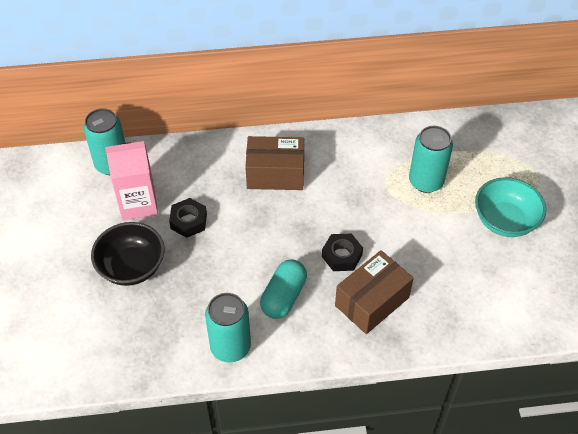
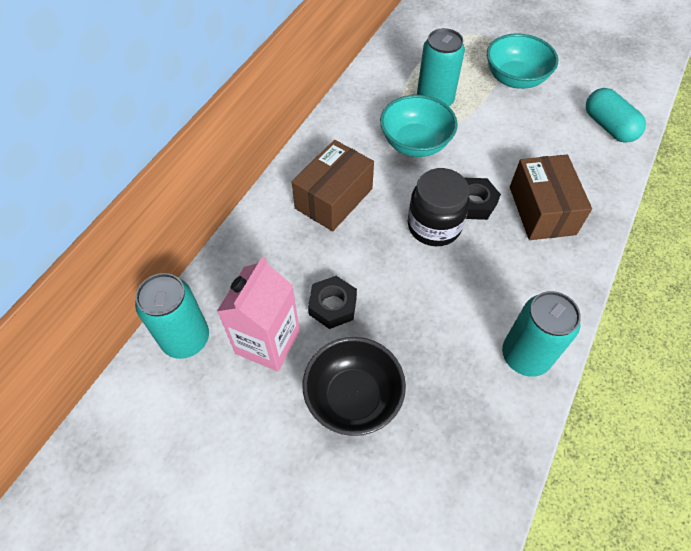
camera: 55 degrees left, 5 degrees up
turquoise capsule [260,259,307,319] -> turquoise capsule moved to [586,88,646,143]
none -> turquoise bowl [380,95,458,157]
none -> black jar [408,168,470,246]

